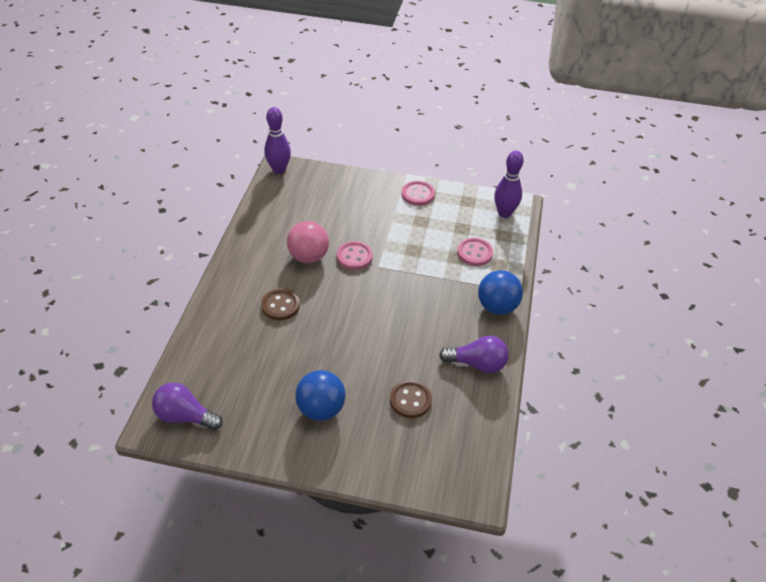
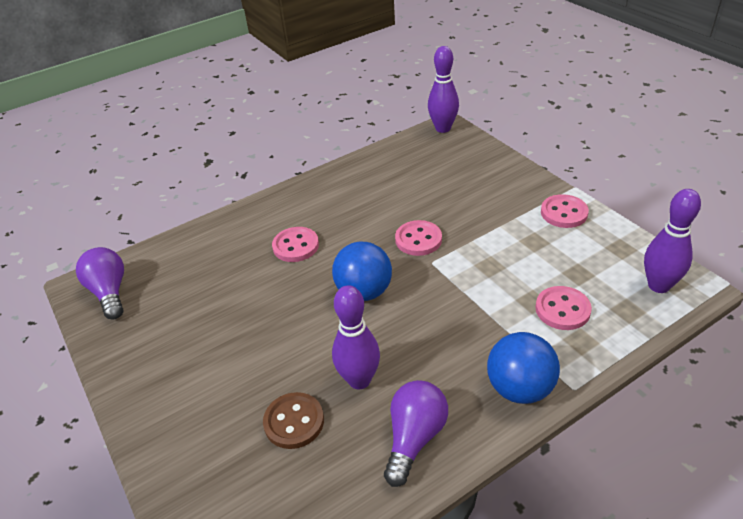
camera: 50 degrees right, 5 degrees down
brown button [261,288,300,321] -> pink button [272,227,319,262]
pink ball [287,221,329,263] -> none
blue ball [295,370,346,421] -> blue ball moved to [332,242,392,301]
purple light bulb [439,336,509,373] -> purple light bulb turned 120 degrees counterclockwise [384,380,448,487]
none -> purple bowling pin [332,285,380,389]

